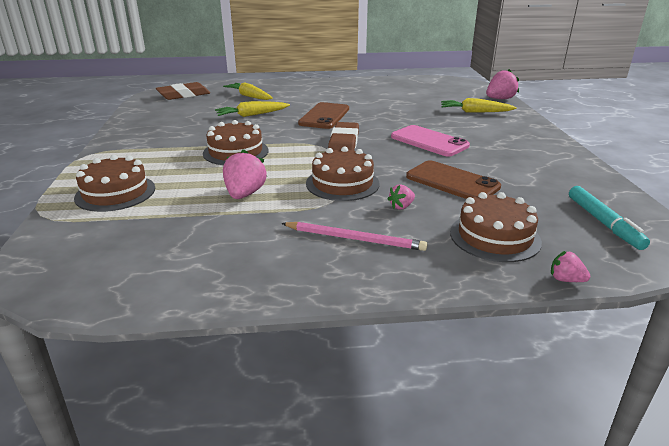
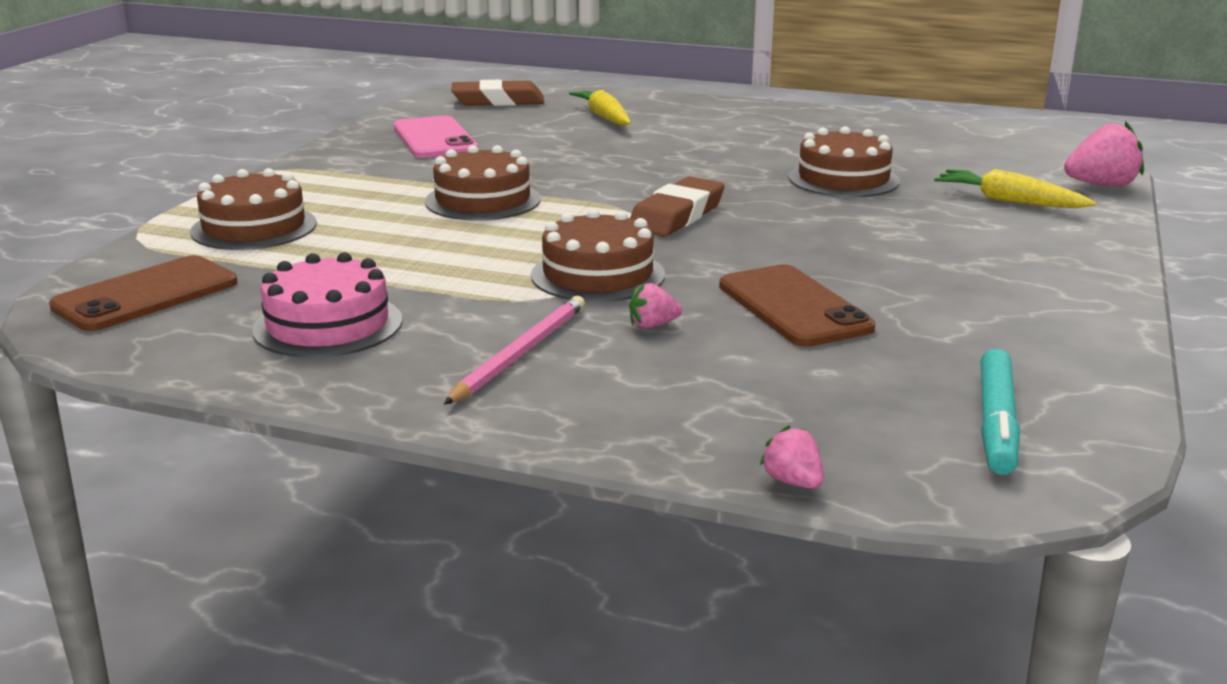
camera: 25 degrees right, 5 degrees down
yellow carrot [215,101,290,117] -> none
pink strawberry [223,149,267,199] -> none
pink pencil [281,222,427,251] -> pink pencil turned 105 degrees counterclockwise [444,296,585,405]
brown phone [298,102,349,129] -> brown phone moved to [49,255,238,331]
pink phone [391,125,470,157] -> pink phone moved to [394,115,478,158]
brown cake [450,192,542,262] -> brown cake moved to [788,126,900,197]
none -> pink cake [252,252,402,358]

